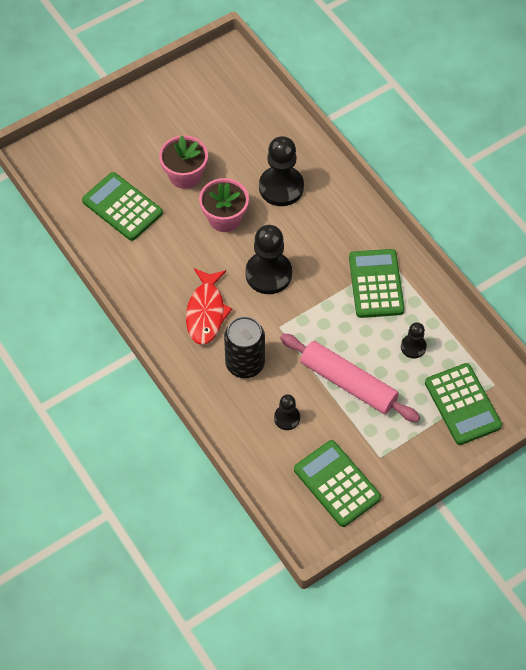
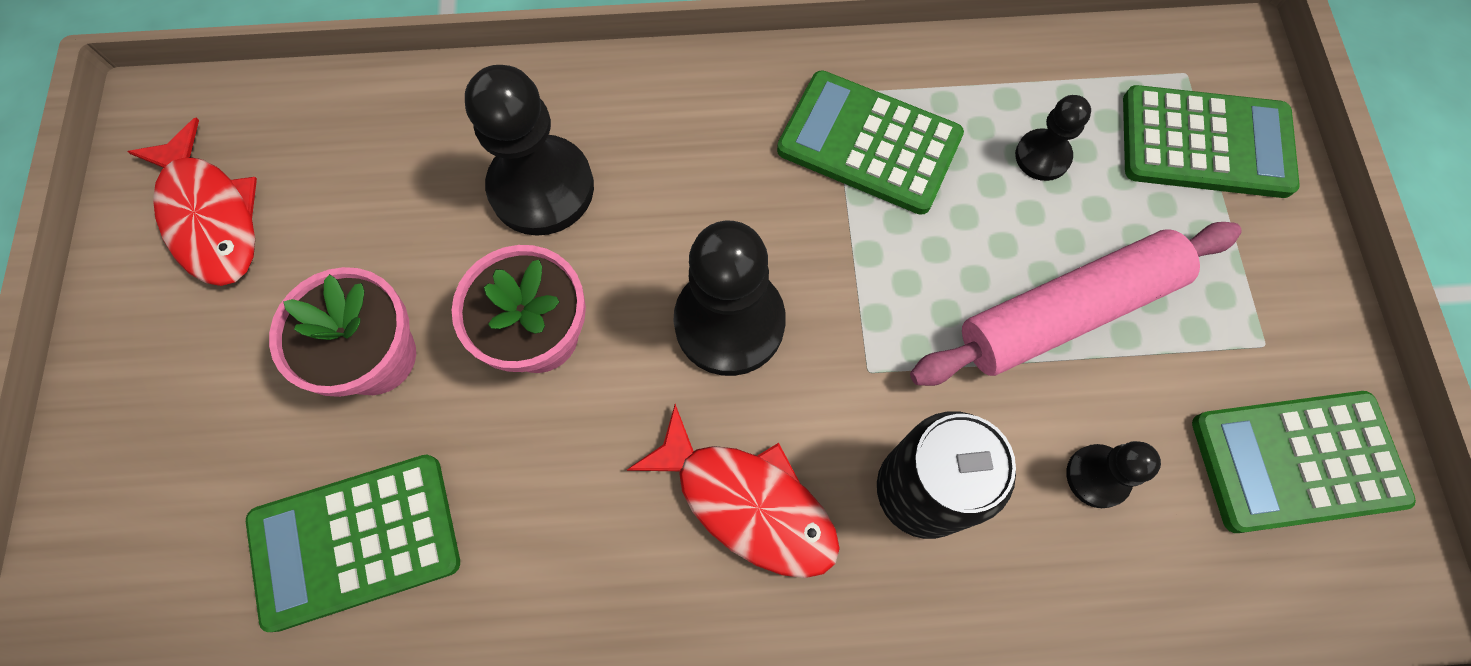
camera: 60 degrees left, 10 degrees up
none -> red fish [128,118,257,286]

